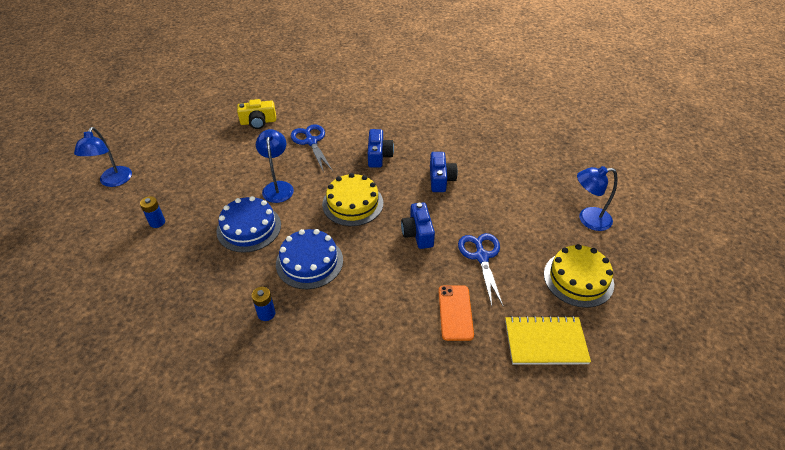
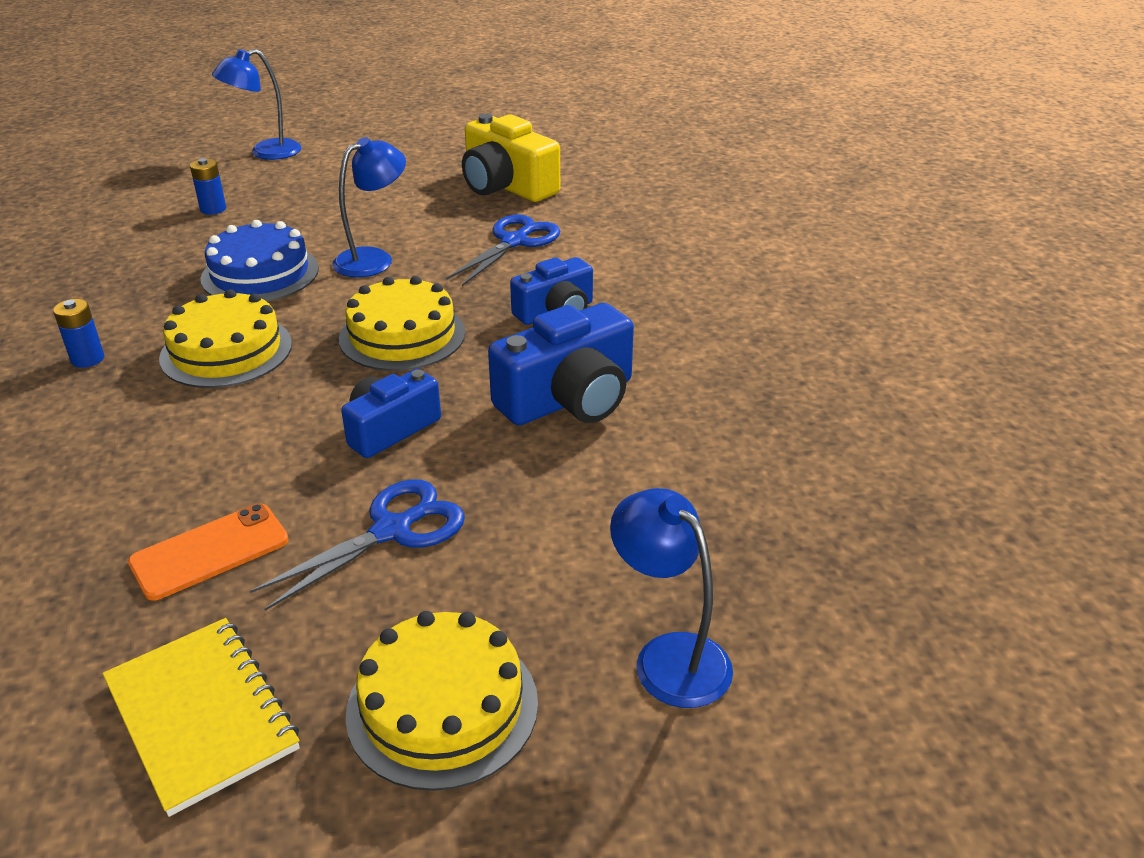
camera: 55 degrees right, 10 degrees down
yellow camera [237,99,276,129] -> yellow camera [462,114,560,202], size x1.55
blue cake [276,229,343,289] -> yellow cake [159,289,292,388]
blue camera [430,152,458,192] -> blue camera [488,303,634,425], size x1.55

